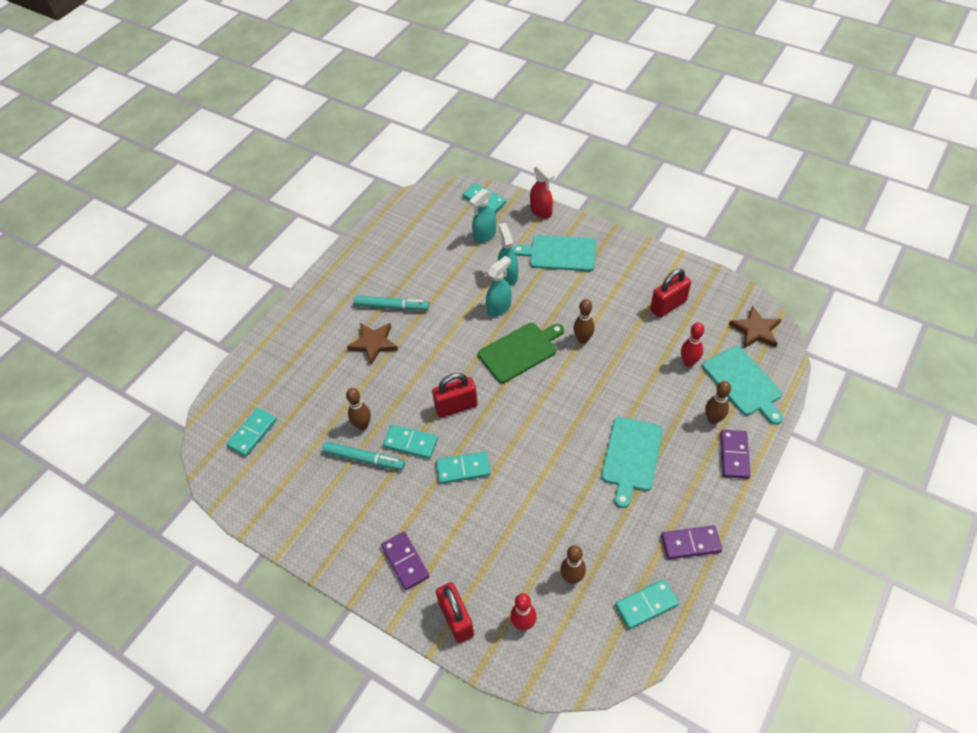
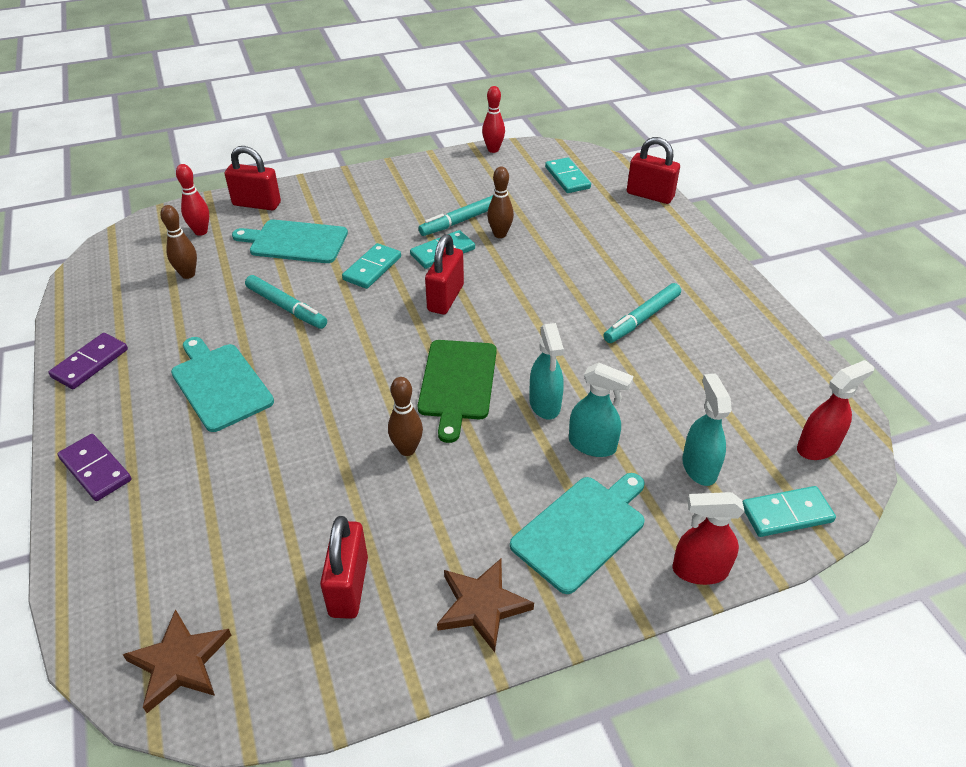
camera: 125 degrees right, 10 degrees down
brown star [347,323,398,365] -> brown star moved to [437,559,534,652]
purple domino [381,532,430,590] -> none
turquoise domino [615,579,679,629] -> none
red bowling pin [681,322,704,367] -> red bowling pin moved to [482,86,505,153]
turquoise cutting board [703,346,783,425] -> turquoise cutting board moved to [232,220,348,263]
brown bowling pin [705,381,731,424] -> none
none -> turquoise marker [245,275,327,329]
none -> red padlock [627,137,680,204]
none -> red spray bottle [797,360,874,460]

